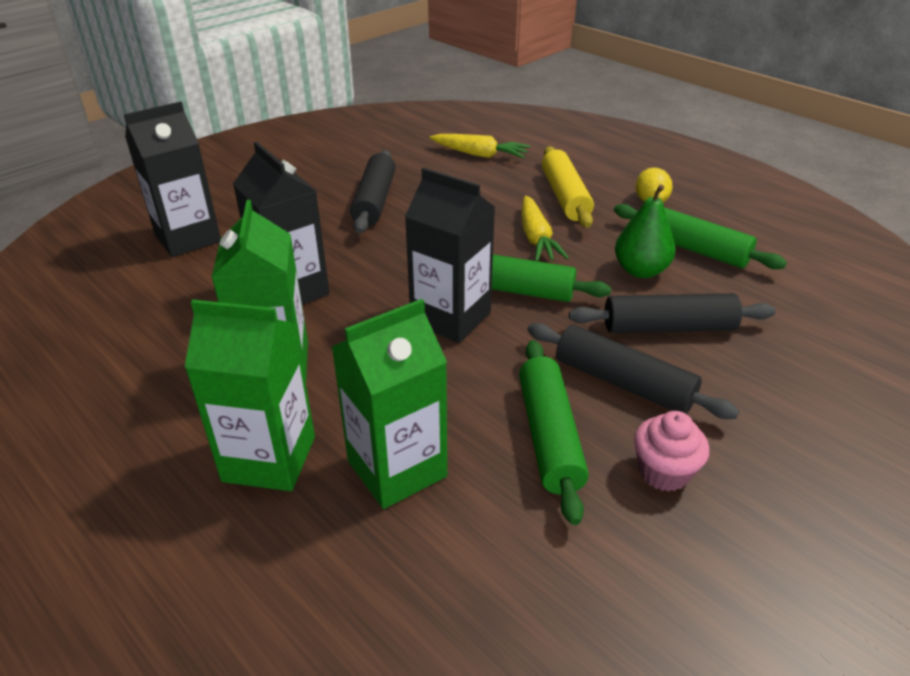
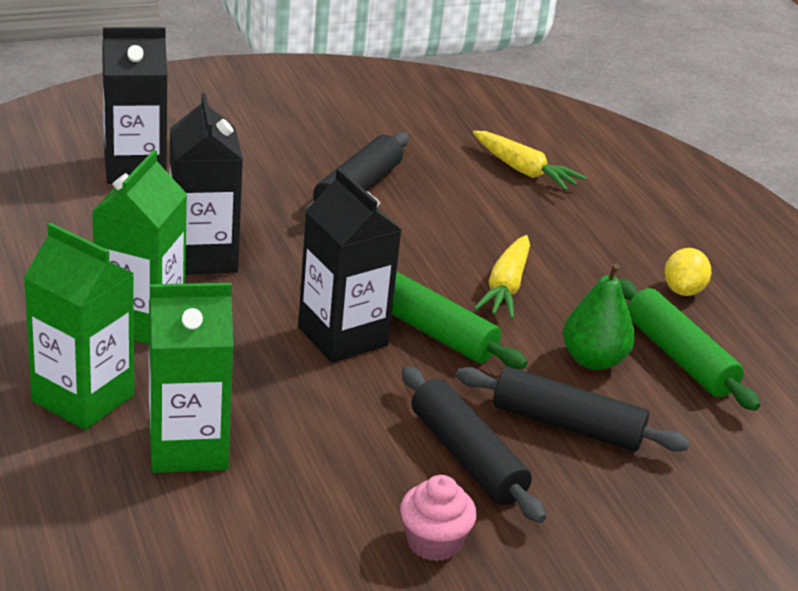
camera: 20 degrees right, 5 degrees down
green rolling pin [519,340,589,525] -> none
yellow rolling pin [542,146,594,228] -> none

